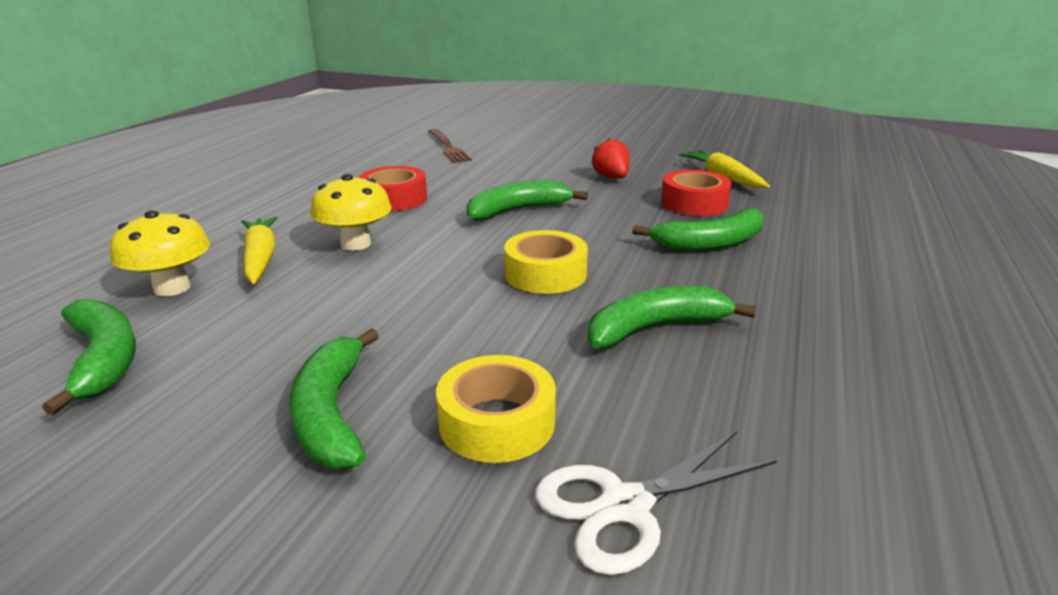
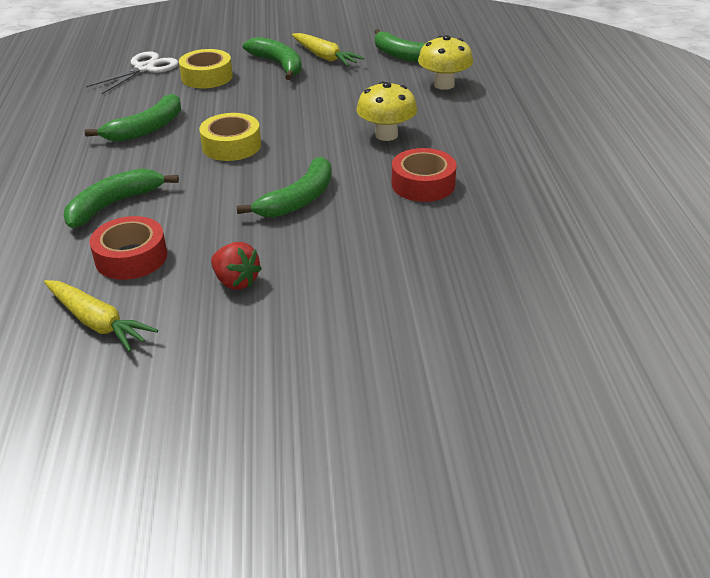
camera: 155 degrees right, 10 degrees up
yellow carrot [241,216,277,284] -> yellow carrot moved to [292,33,364,66]
brown fork [428,129,472,163] -> none

